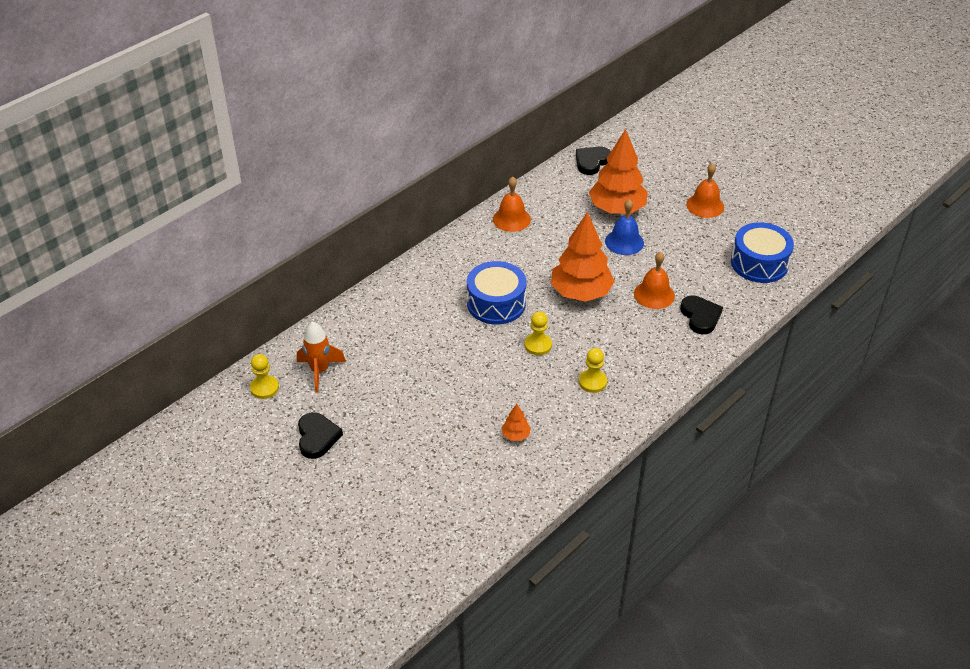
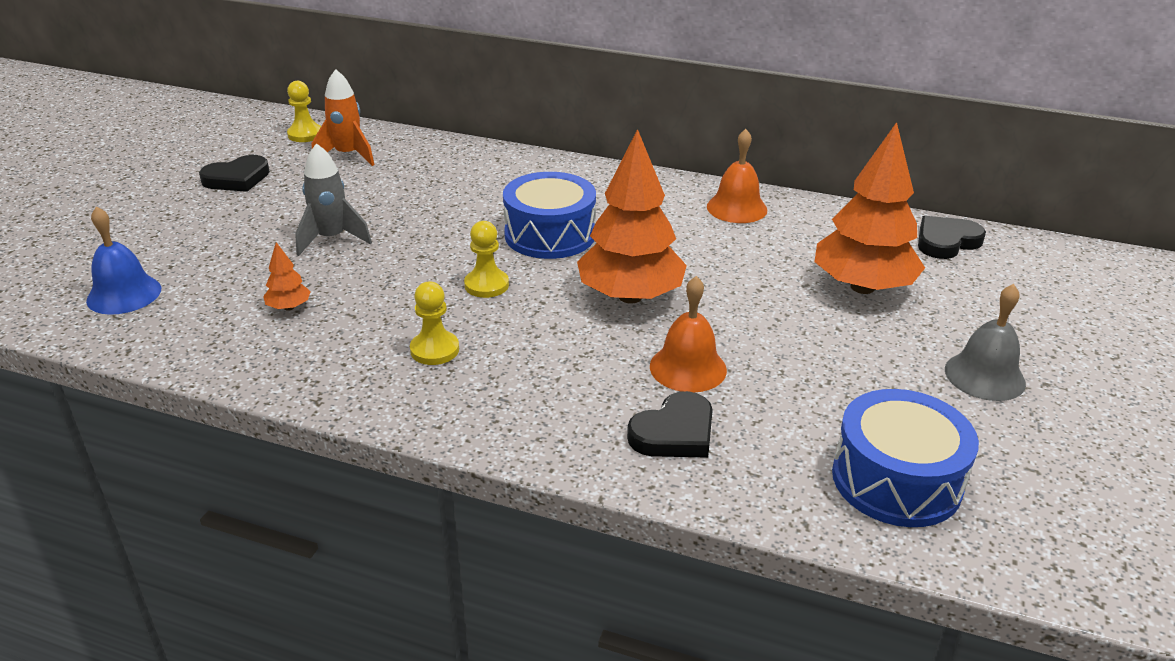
camera: 65 degrees right, 10 degrees down
black heart [576,146,611,175] -> black heart turned 45 degrees counterclockwise [918,216,986,259]
blue bell [605,199,644,255] -> blue bell moved to [86,206,161,315]
orange bell [686,163,724,218] -> grey bell [945,284,1026,401]
none -> grey rocket [295,143,372,256]

